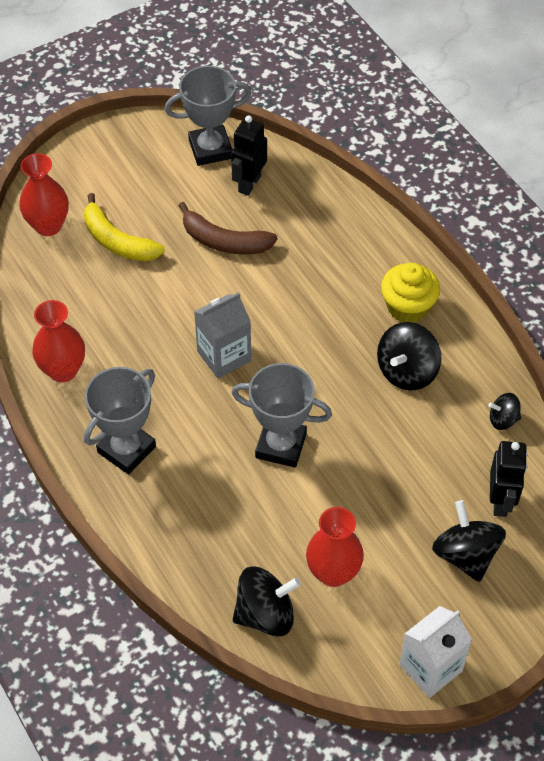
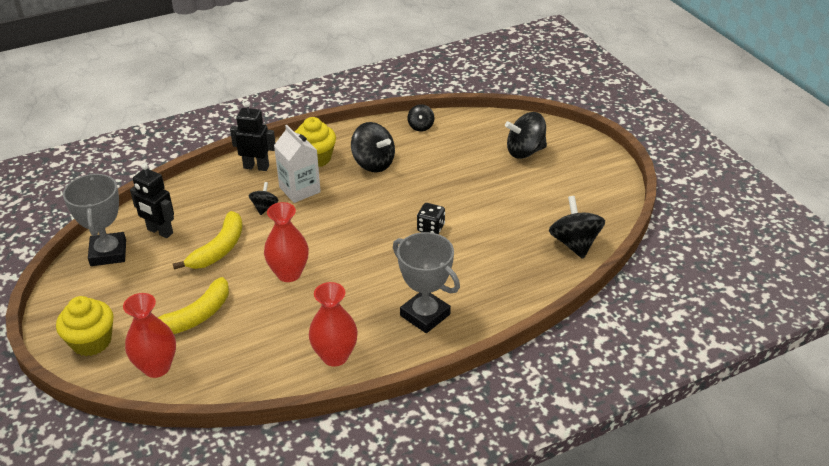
camera: 85 degrees left, 15 degrees down
brown banana [178,202,278,254] -> yellow banana [173,211,242,270]
grey carton [194,292,251,378] -> none
grey trophy [232,363,332,468] -> black dice [417,203,445,234]
red vase [306,507,364,587] -> red vase moved to [264,202,309,282]
white carton [399,606,472,698] -> white carton moved to [274,125,321,203]
black robot [490,441,527,517] -> black robot moved to [230,101,275,171]
none -> yellow cupcake [56,296,113,356]
none -> black spinning top [249,182,279,215]

